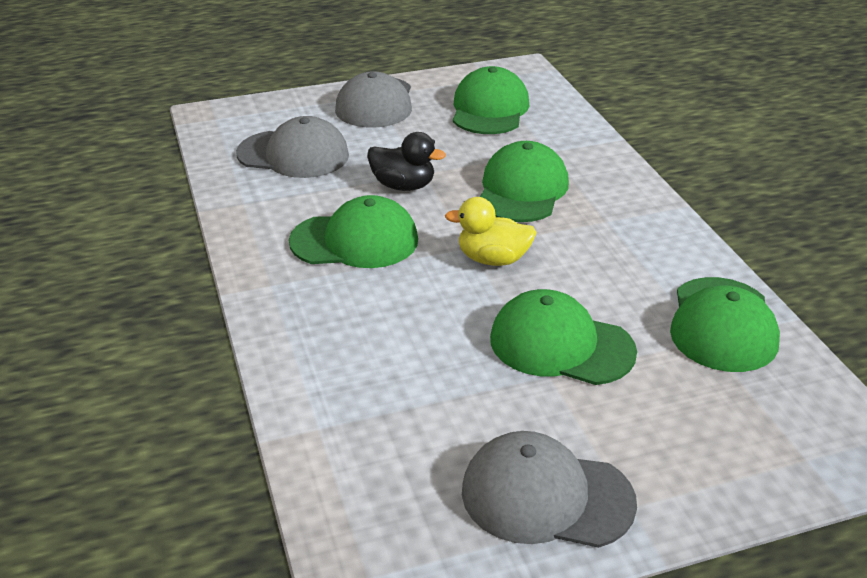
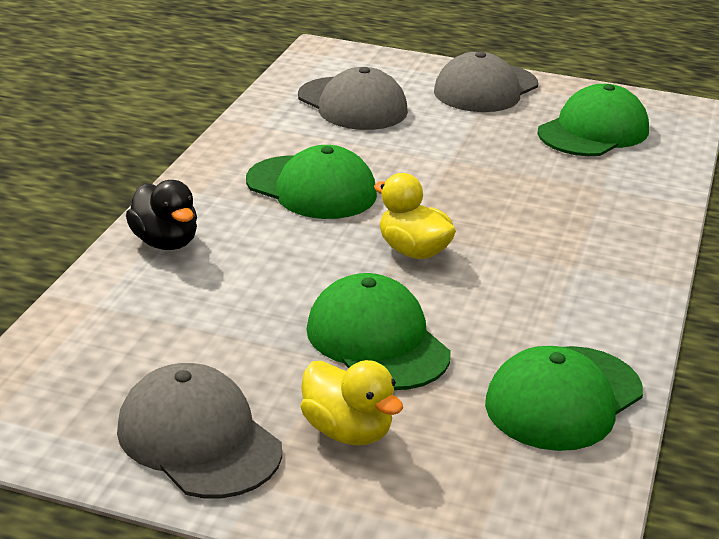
camera: 35 degrees right, 5 degrees down
black duck [367,132,446,191] -> black duck moved to [126,180,197,250]
green cap [480,141,569,222] -> none
none -> yellow duck [301,360,403,446]

